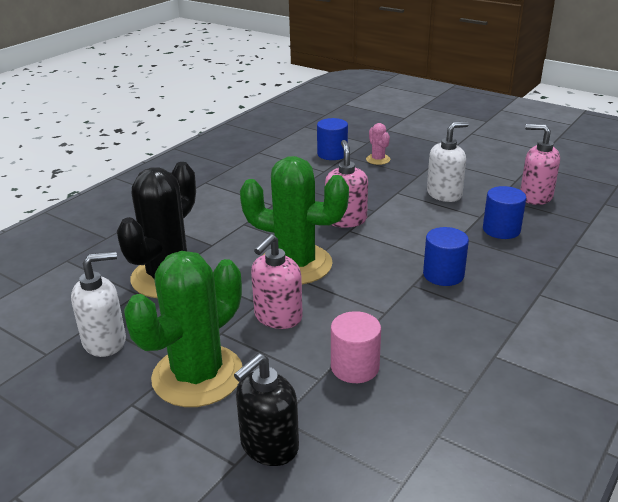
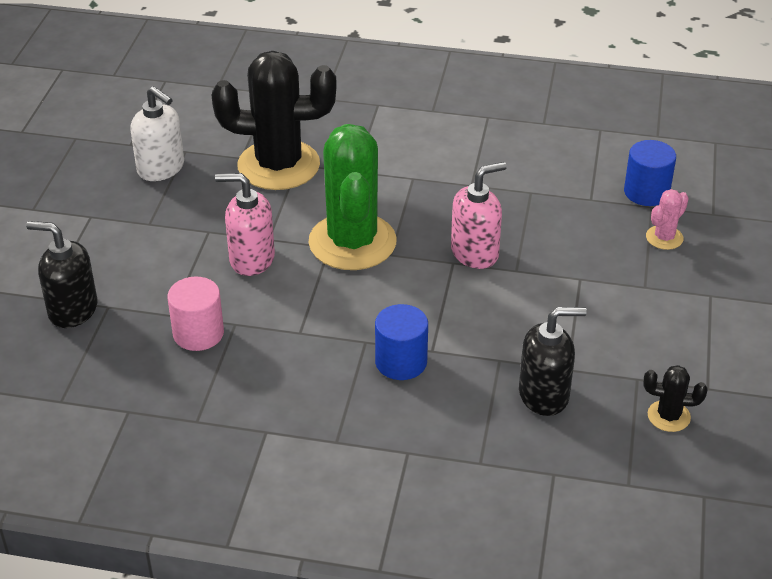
camera: 65 degrees right, 10 degrees up
green cactus [124,251,243,407] -> none
white soap dispenser [427,121,469,202] -> none
blue cylinder [483,186,526,239] -> black soap dispenser [519,307,587,416]
pink soap dispenser [520,124,560,205] -> black cactus [643,365,707,432]

